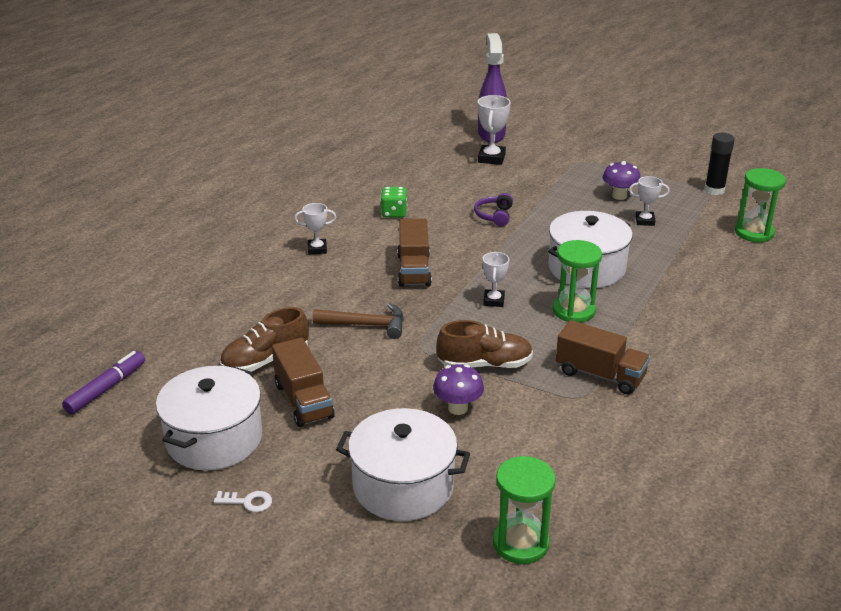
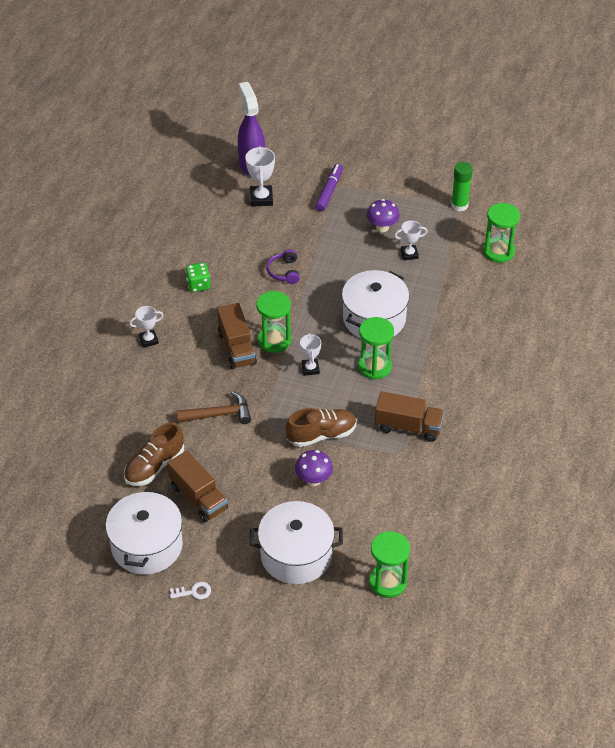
camera: 15 degrees left, 15 degrees up
purple marker [62,351,145,414] -> purple marker moved to [315,164,343,211]
black glue stick [704,133,735,195] -> green glue stick [451,162,473,212]
none -> green hourglass [256,291,291,353]

